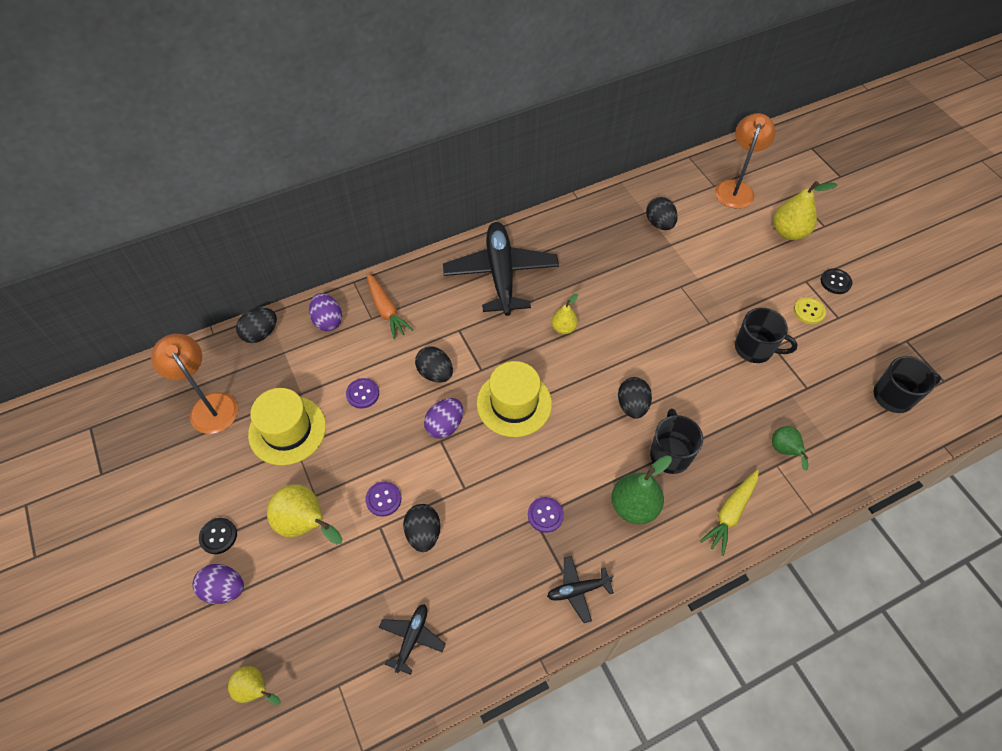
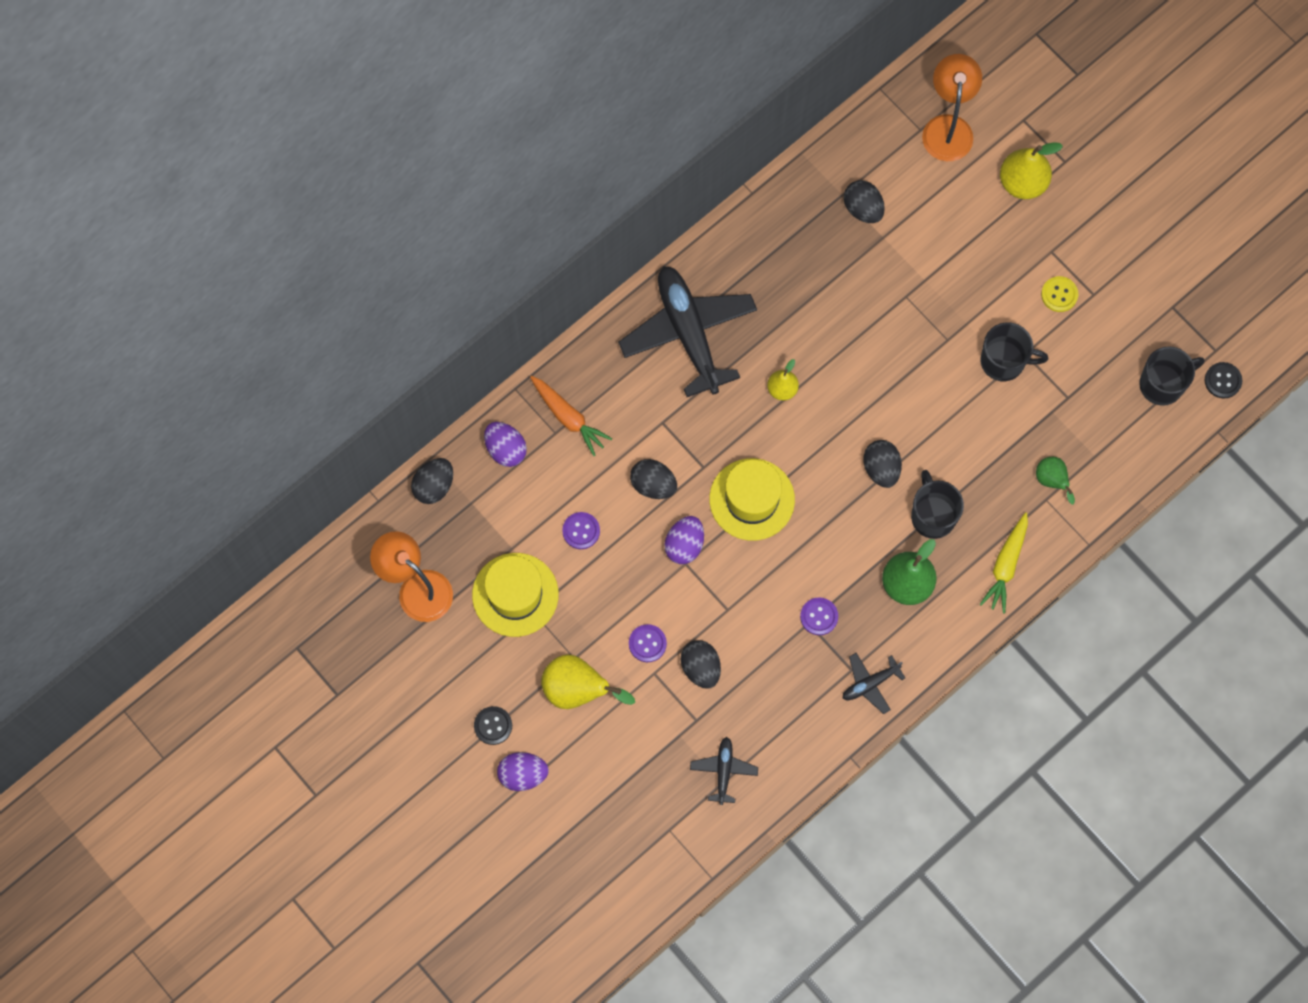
camera: 15 degrees left, 15 degrees up
yellow pear [228,666,281,705] -> none
black button [821,268,852,294] -> black button moved to [1205,362,1242,399]

